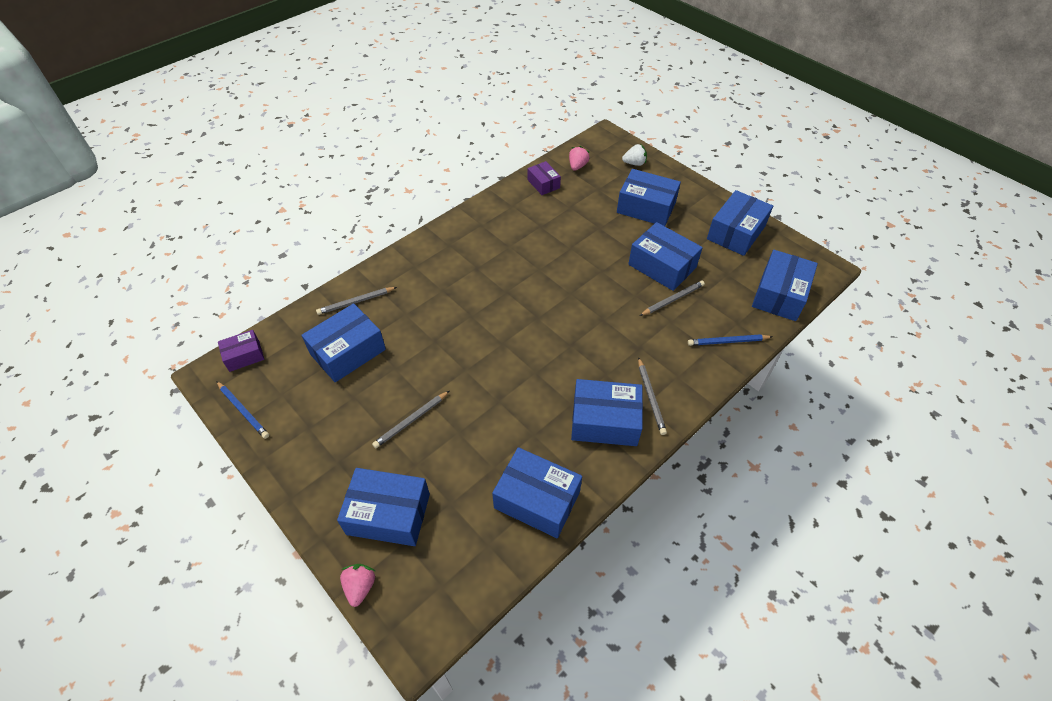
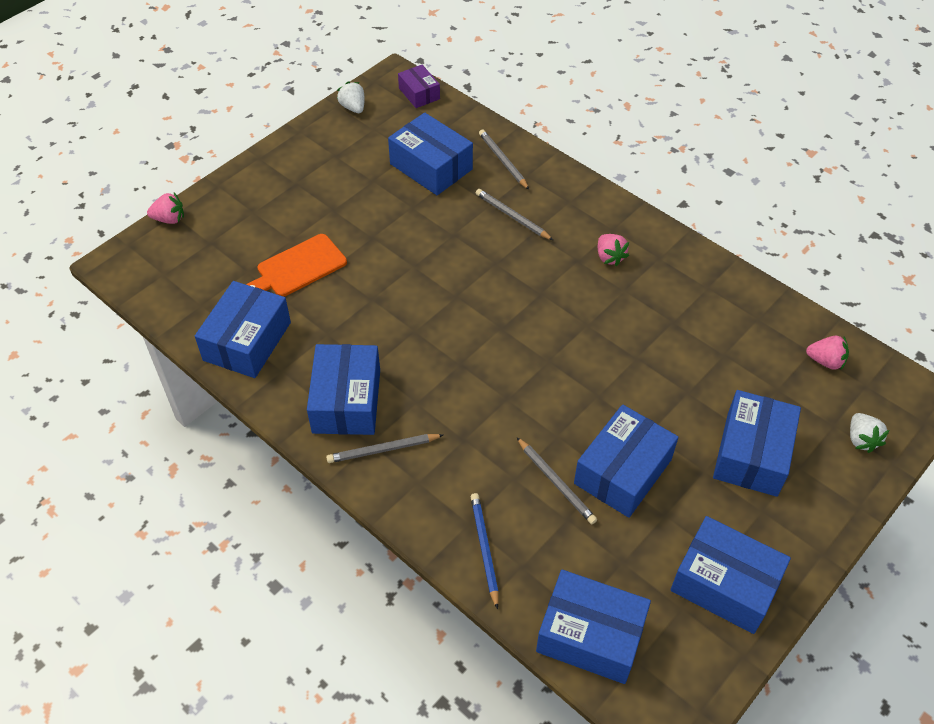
camera: 85 degrees right, 0 degrees up
blue pencil [216,381,269,439] -> white strawberry [337,81,365,113]
blue box [337,468,430,546] -> none
grey pencil [372,391,449,448] -> grey pencil moved to [476,189,554,241]
purple box [528,161,561,195] -> none
none -> orange cutting board [246,234,347,297]
none -> pink strawberry [598,234,629,266]

